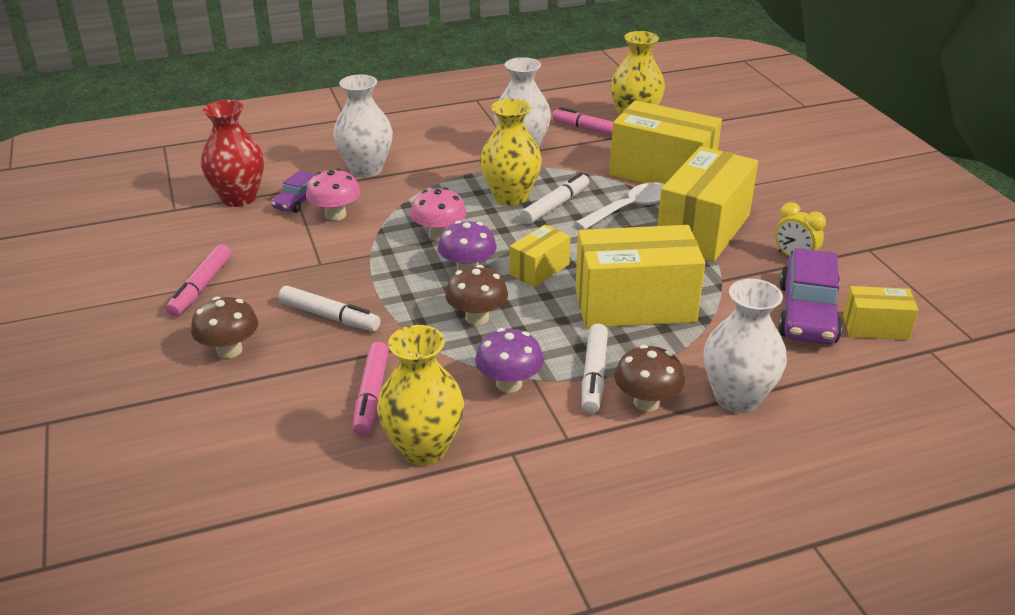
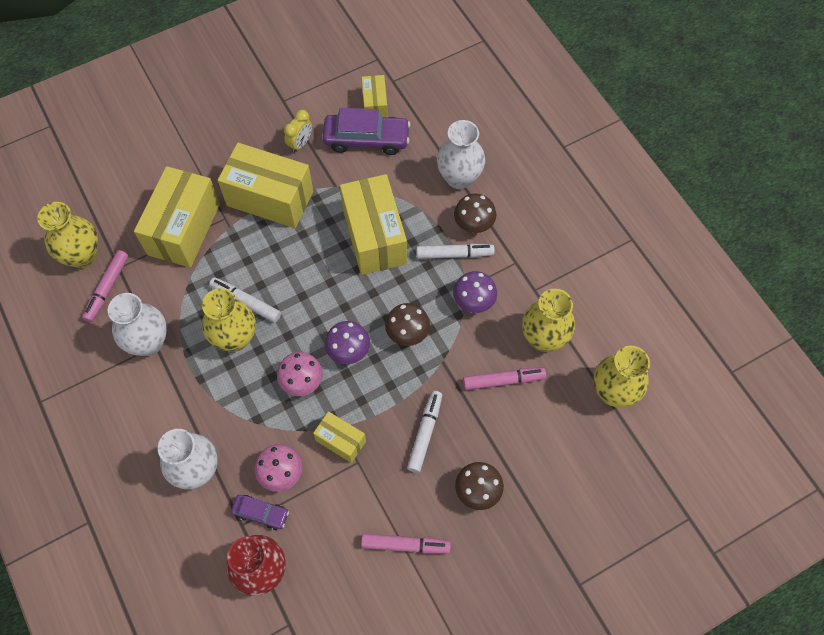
camera: 100 degrees left, 30 degrees up
yellow box [510,224,571,287] -> yellow box moved to [313,411,366,463]
white spoon [575,182,665,230] -> none
none -> yellow vase [594,346,650,408]

